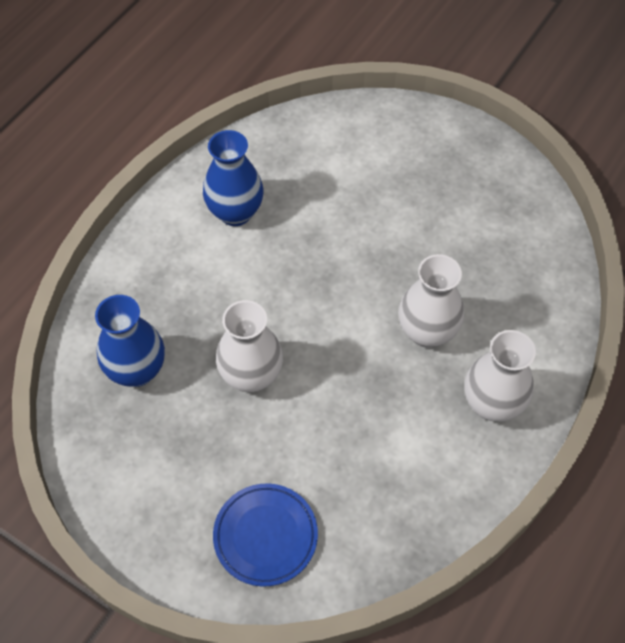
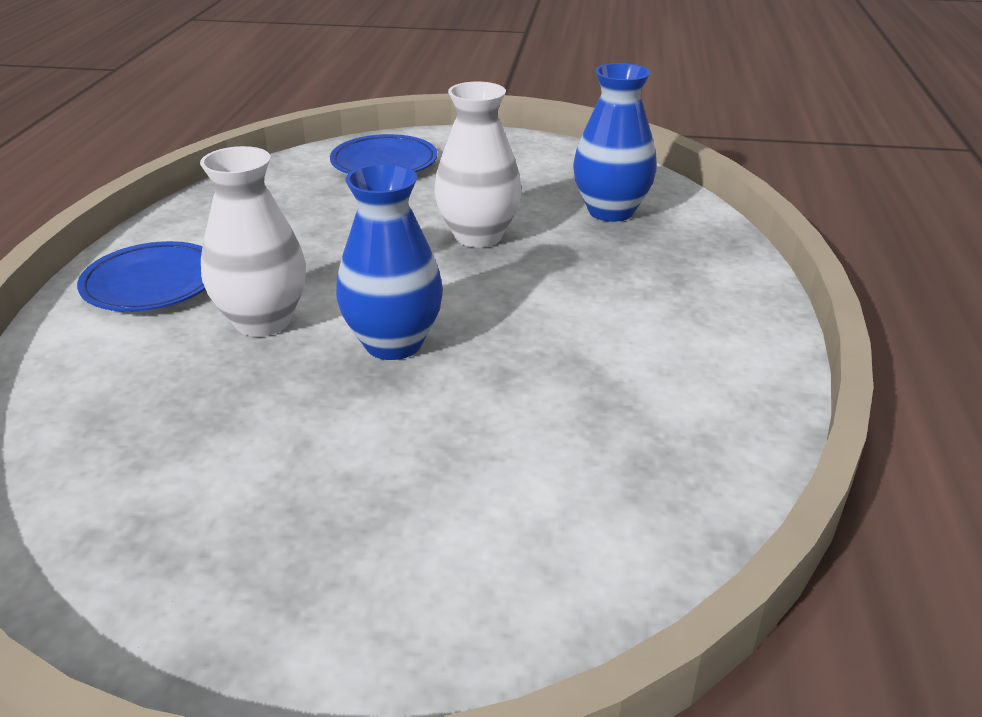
camera: 155 degrees right, 25 degrees down
blue vase [203,130,264,226] -> blue vase moved to [336,164,443,360]
white vase [464,330,536,422] -> blue plate [77,241,205,312]

